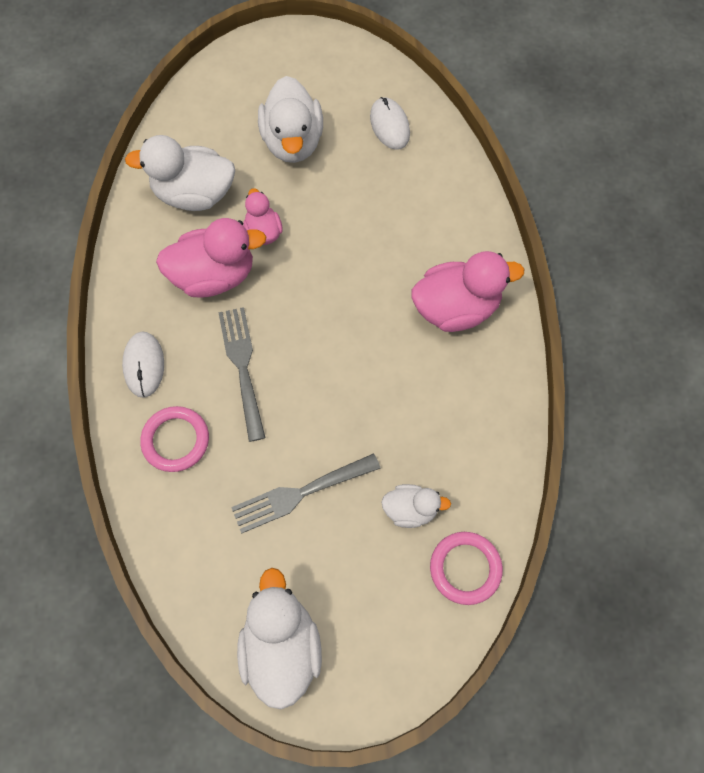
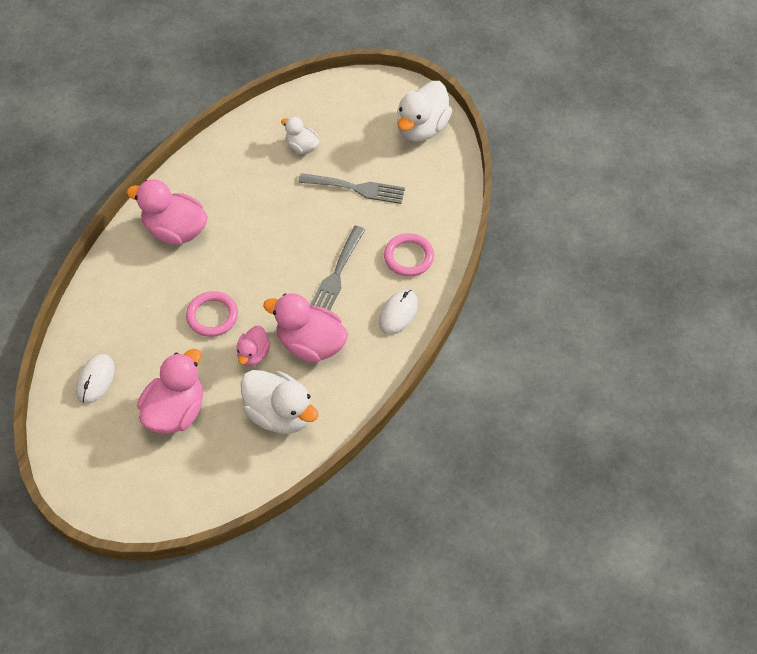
camera: 145 degrees left, 10 degrees down
white duck [258,76,323,163] -> pink duck [137,349,203,434]
pink ring [430,532,503,605] -> pink ring moved to [186,291,238,337]

